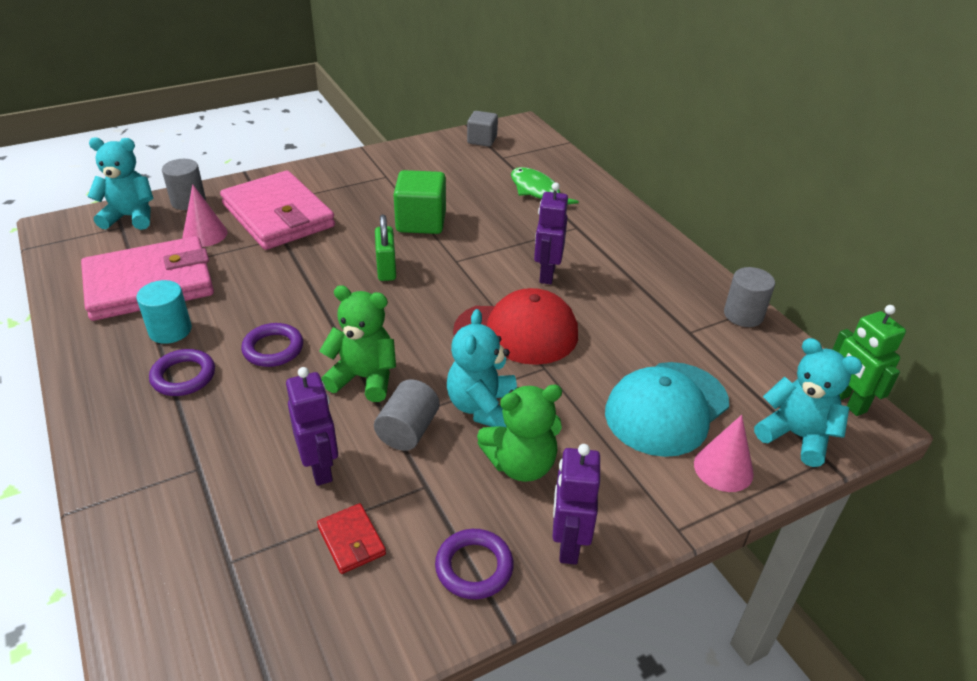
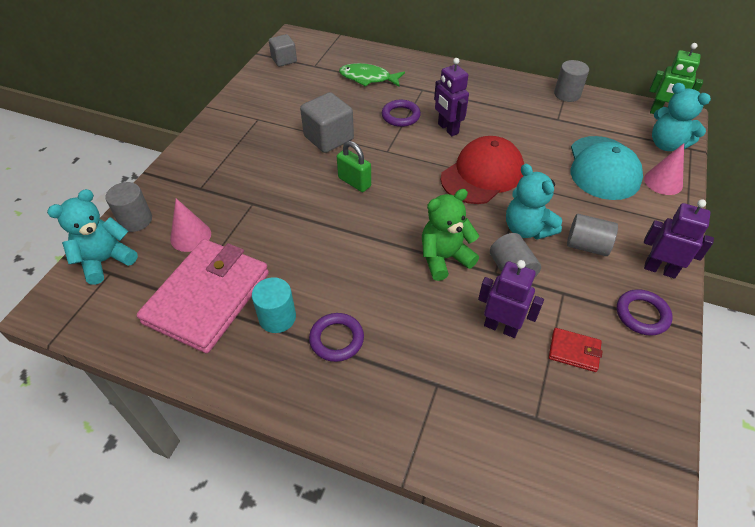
camera: 40 degrees left, 10 degrees up
pink wallet [220,170,335,250] -> none
purple ring [241,323,303,367] -> purple ring moved to [382,100,421,127]
green cube [393,170,446,234] -> grey cube [300,92,354,153]
green teddy bear [477,385,562,482] -> grey cylinder [567,214,618,256]
purple robot [552,444,600,565] -> purple robot turned 150 degrees clockwise [644,200,714,279]
turquoise teddy bear [754,338,862,467] -> turquoise teddy bear turned 135 degrees counterclockwise [652,83,711,151]

